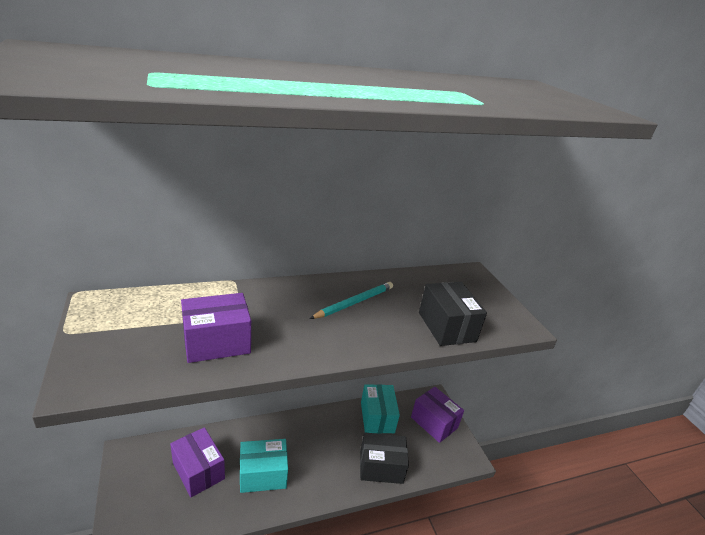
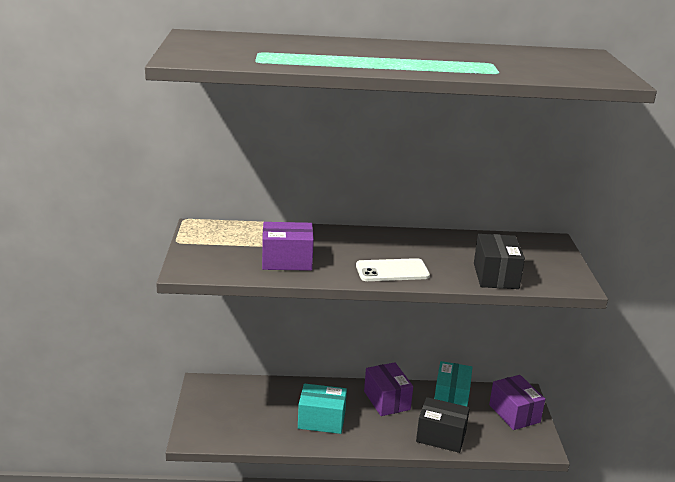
camera: 20 degrees right, 5 degrees down
purple box [170,427,225,497] -> purple box moved to [364,362,413,416]
turquoise pencil [310,282,393,319] -> none
none -> white phone [356,258,430,281]

